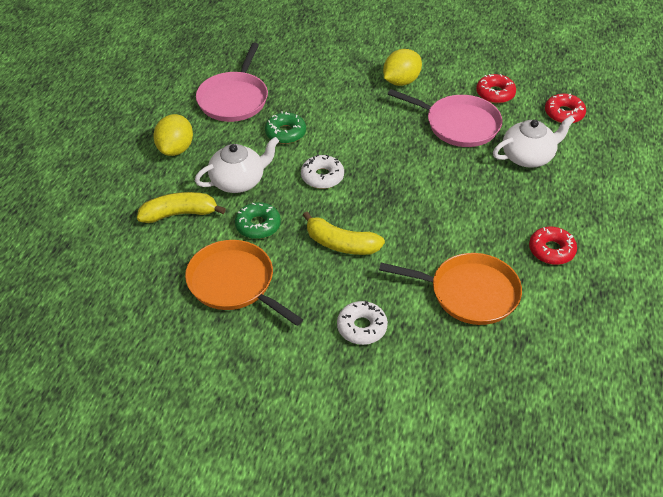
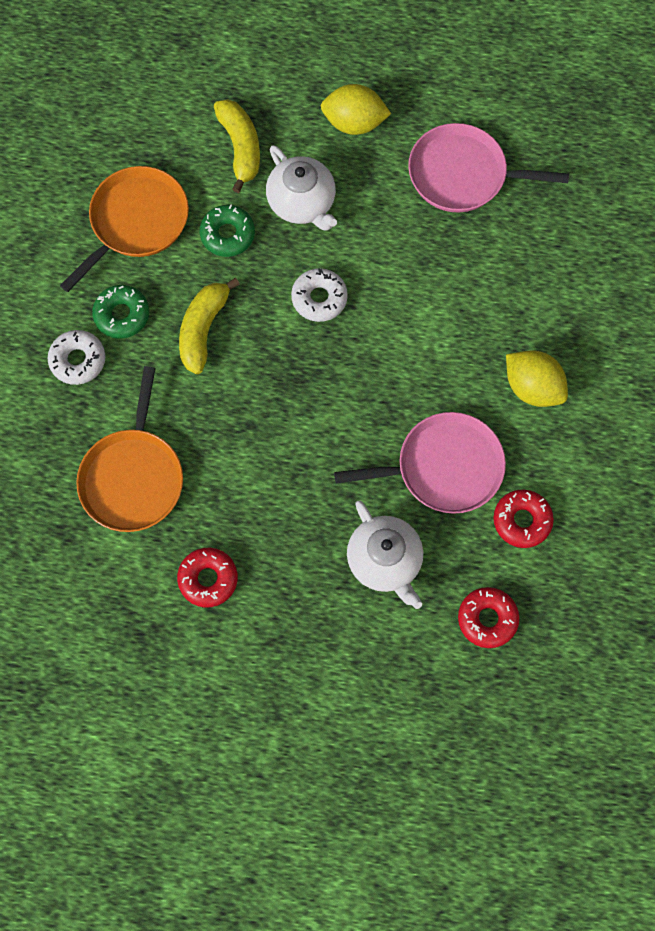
camera: 85 degrees right, 25 degrees up
green donut [265,111,306,144] -> green donut moved to [92,285,149,339]
pink pan [388,89,502,147] -> pink pan turned 120 degrees counterclockwise [334,412,506,514]

